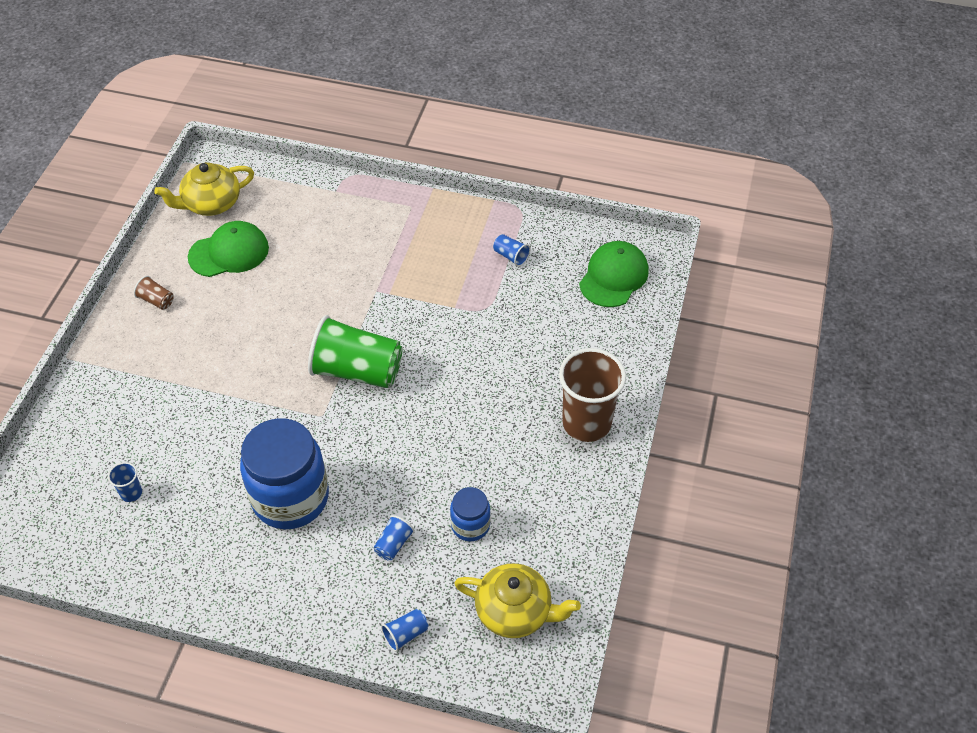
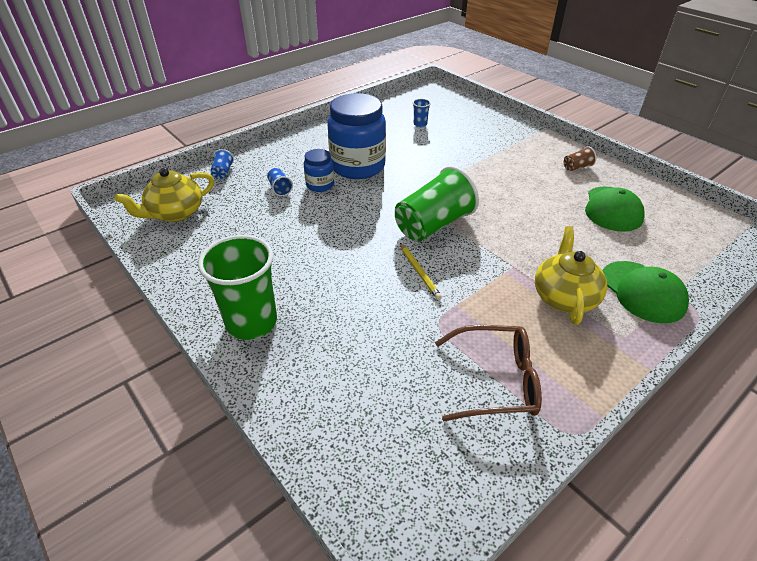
camera: 125 degrees right, 10 degrees down
yellow teapot [154,163,254,216] -> yellow teapot moved to [535,226,607,325]
blue jar [450,487,490,541] -> blue jar moved to [304,149,334,192]
blue cup [493,234,530,267] -> brown glasses [435,325,542,422]
brown cup [559,348,626,442] -> green cup [198,235,277,340]
green cap [579,241,649,307] -> green cap moved to [602,261,689,323]
none -> yellow pencil [400,243,442,300]

